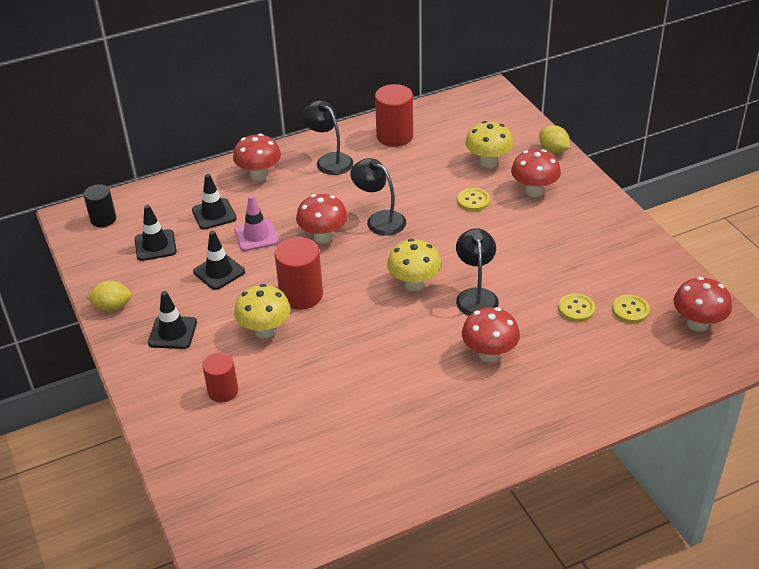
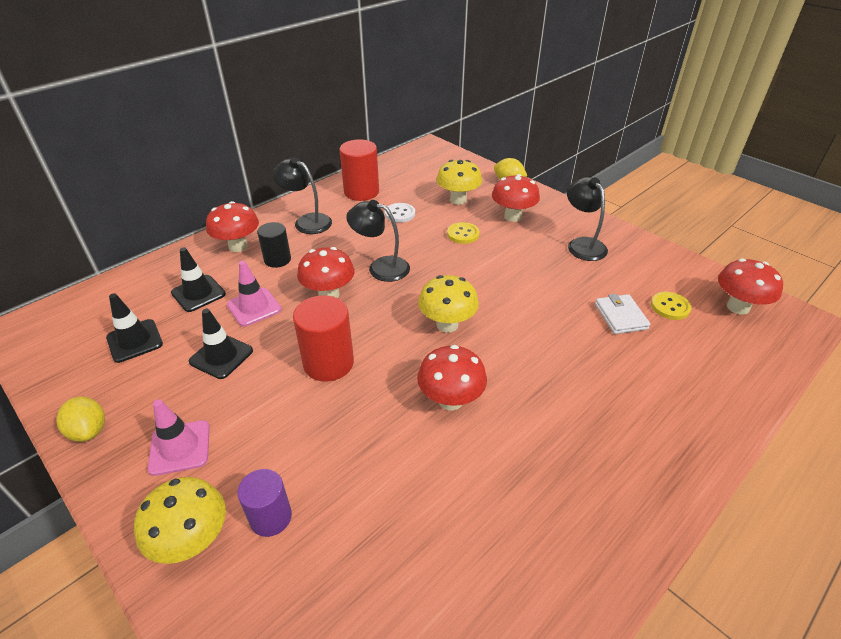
camera: 20 degrees left, 0 degrees up
black cylinder [83,184,116,227] -> black cylinder moved to [257,222,291,268]
yellow lemon [86,280,132,312] -> yellow lemon turned 75 degrees clockwise [56,397,105,442]
black traffic cone [148,291,197,349] -> pink traffic cone [147,399,210,476]
red cylinder [203,352,238,403] -> purple cylinder [238,469,292,537]
yellow mushroom [234,284,291,338] -> yellow mushroom moved to [134,477,226,564]
black lamp [456,228,499,316] -> black lamp moved to [567,177,608,261]
red mushroom [462,307,520,362] -> red mushroom moved to [417,345,487,410]
yellow button [558,293,595,322] -> white wallet [595,294,651,334]
none -> white button [385,203,415,223]

